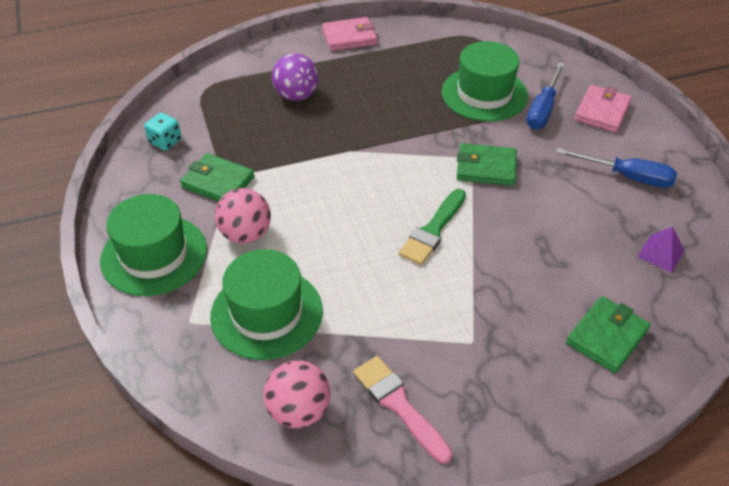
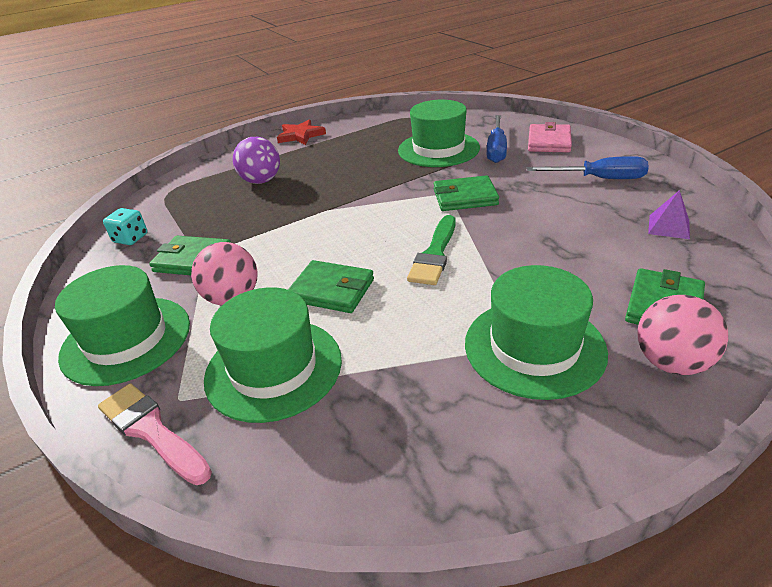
camera: 10 degrees left, 10 degrees down
pink ball [263,360,331,428] -> pink ball moved to [637,295,728,375]
pink wallet [322,17,377,51] -> red star [277,119,326,145]
pink brush [353,356,452,464] -> pink brush moved to [98,383,212,485]
none -> green wallet [288,260,374,313]
none -> green hat [465,265,608,400]

